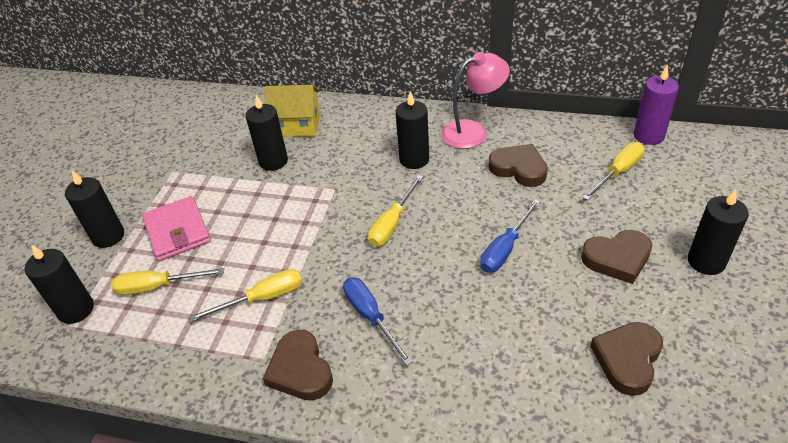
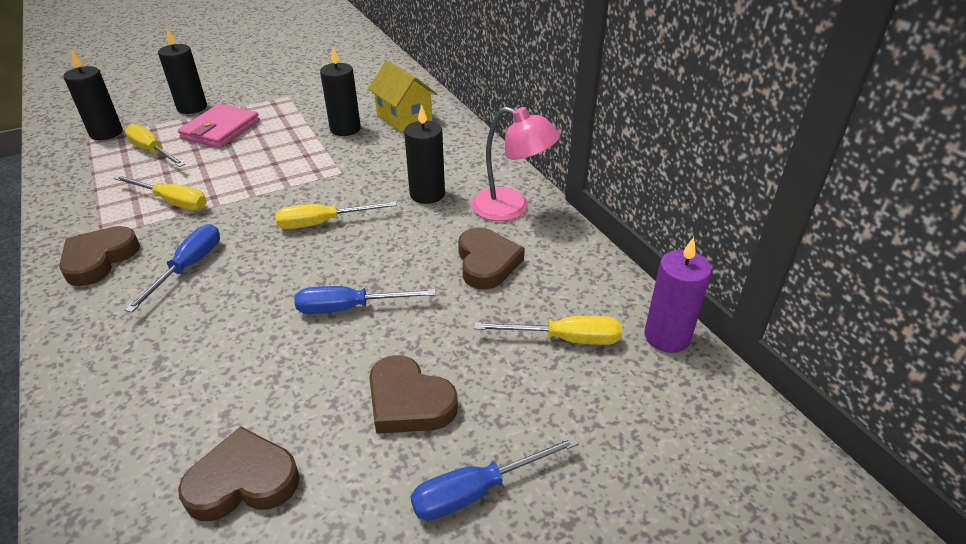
camera: 45 degrees right, 5 degrees down
black candle [688,189,749,275] -> blue screwdriver [411,436,579,521]

